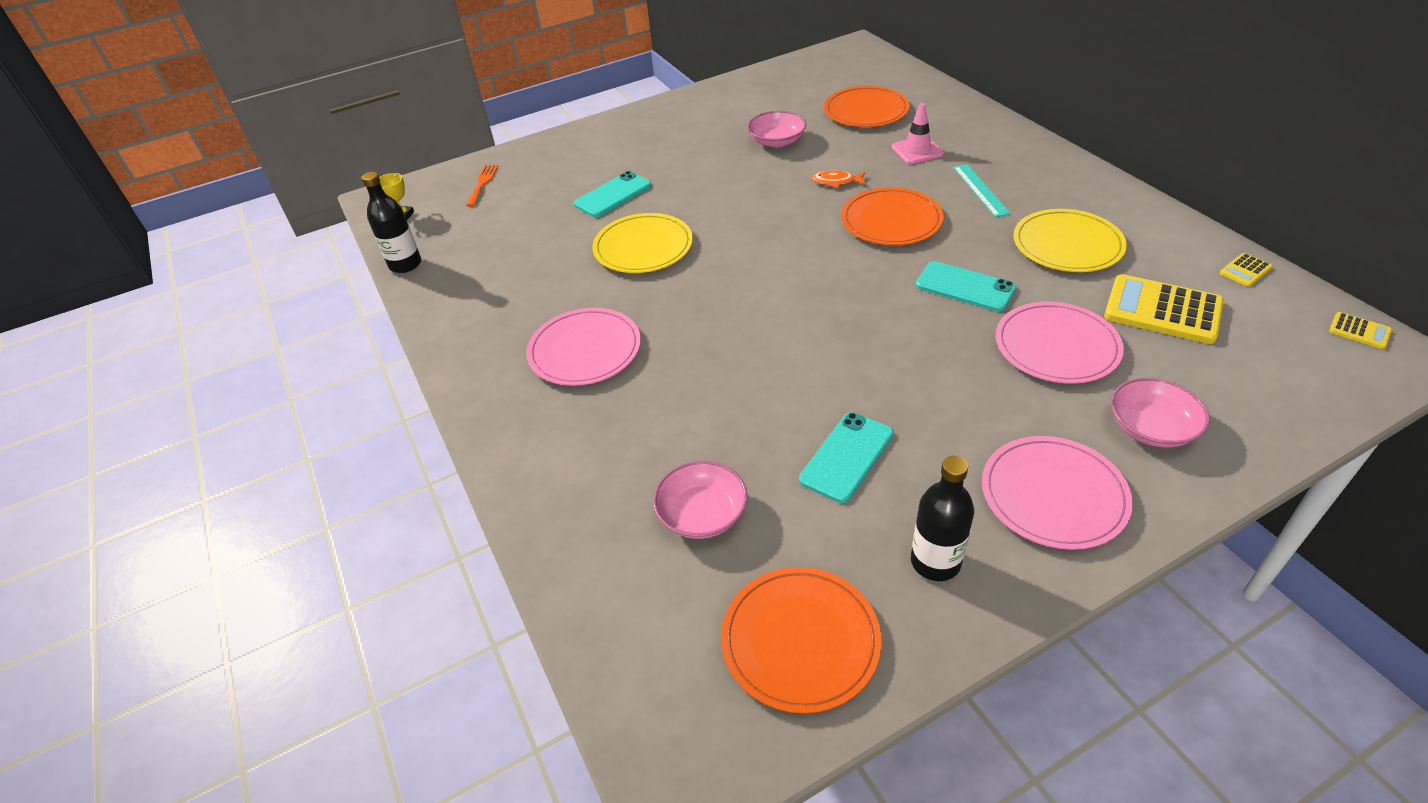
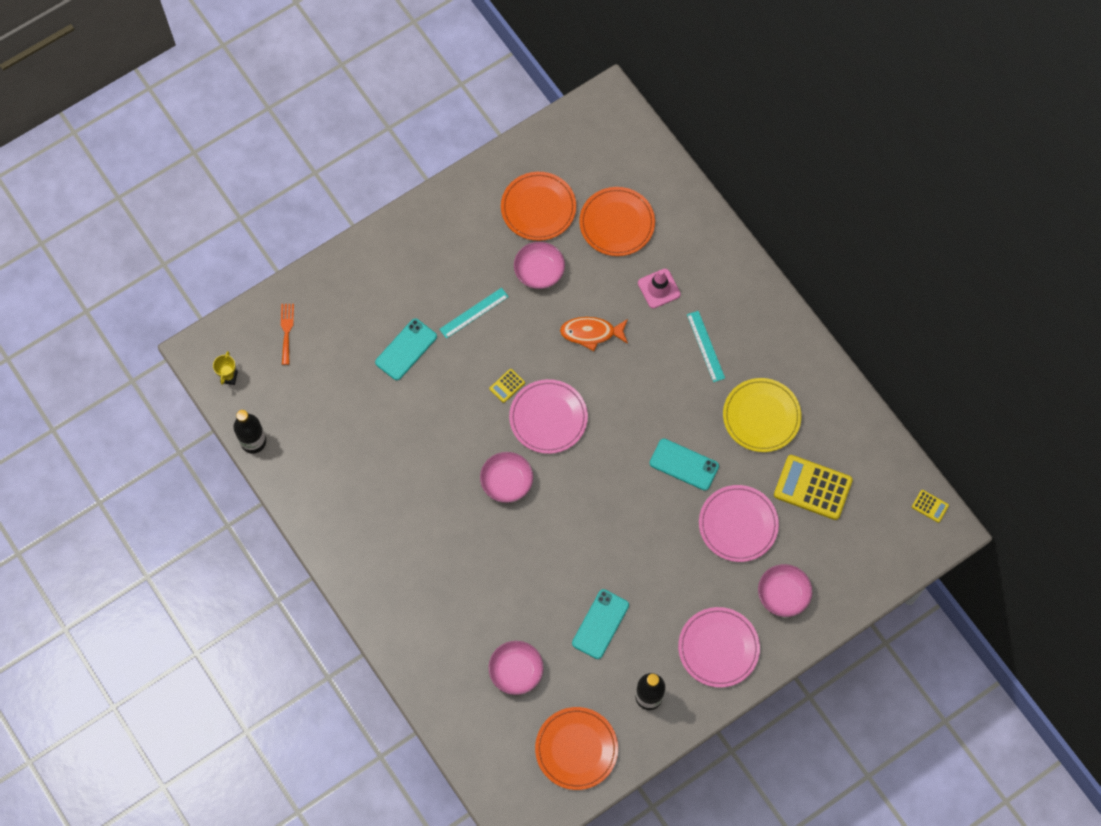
camera: 10 degrees left, 25 degrees up
pink plate [526,308,641,386] -> pink plate moved to [509,379,588,454]
yellow plate [593,213,693,273] -> none
orange fish [812,170,866,188] -> orange fish [560,317,628,351], size x1.54
orange plate [841,187,944,245] -> orange plate moved to [501,172,576,241]
yellow calculator [1220,253,1272,287] -> yellow calculator moved to [489,369,525,403]
none -> turquoise ruler [439,288,509,339]
none -> pink bowl [480,452,533,503]

